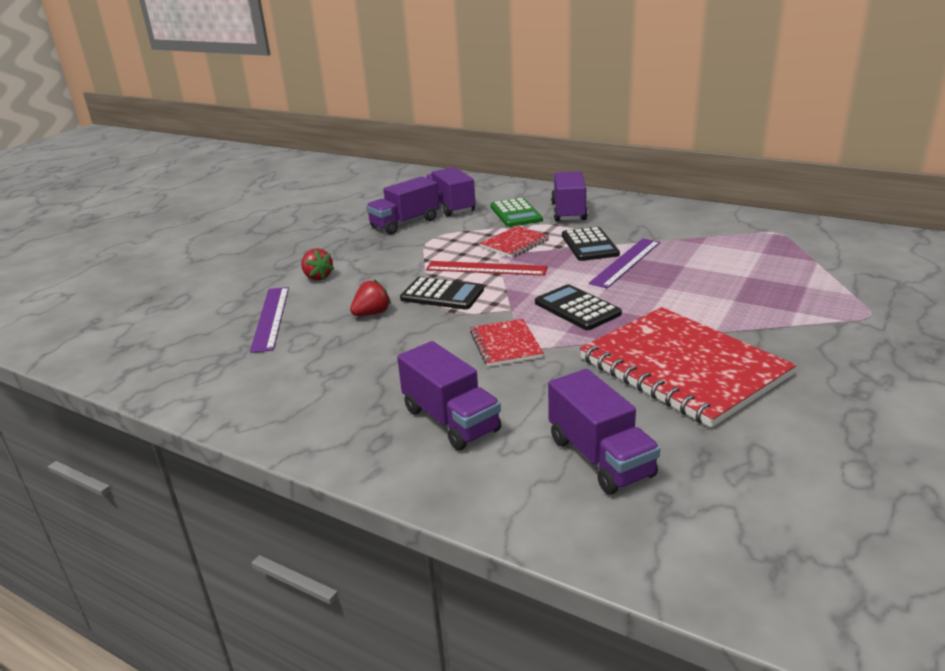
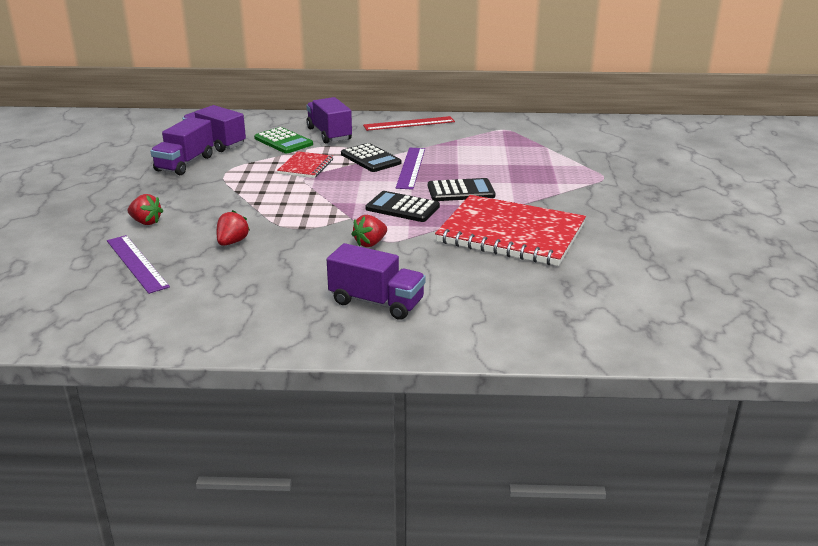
camera: 30 degrees left, 0 degrees up
black calculator [400,277,484,310] -> black calculator moved to [428,178,496,201]
red ruler [426,261,548,276] -> red ruler moved to [363,116,455,131]
red notebook [470,319,544,367] -> red strawberry [351,215,387,247]
purple truck [548,369,660,494] -> none

